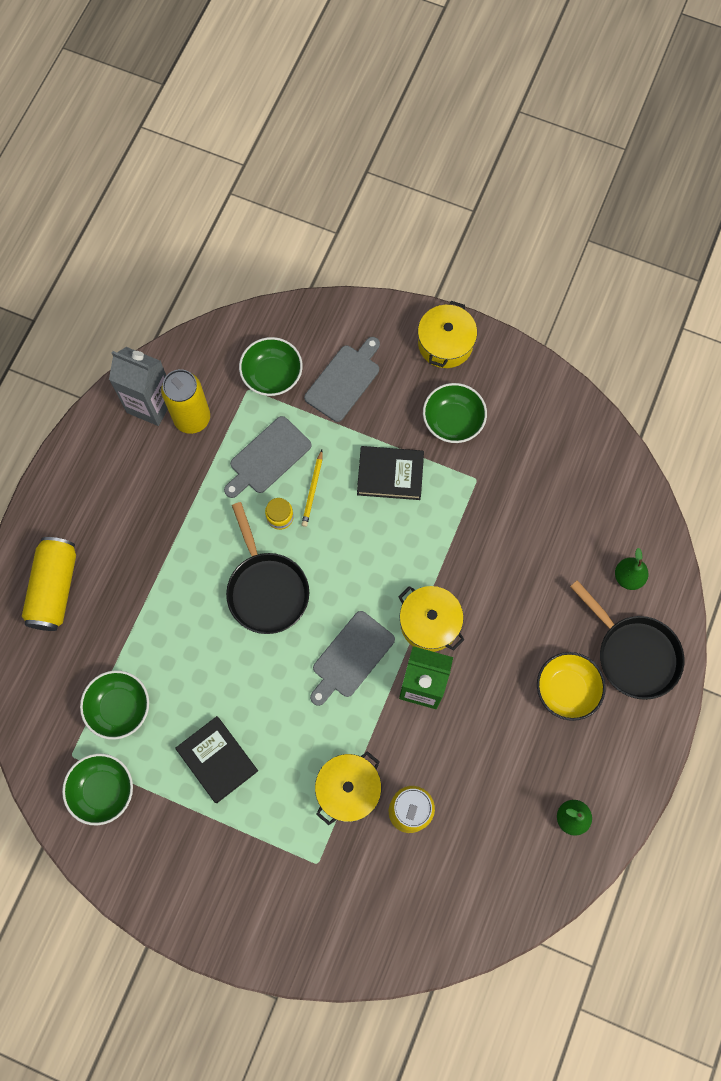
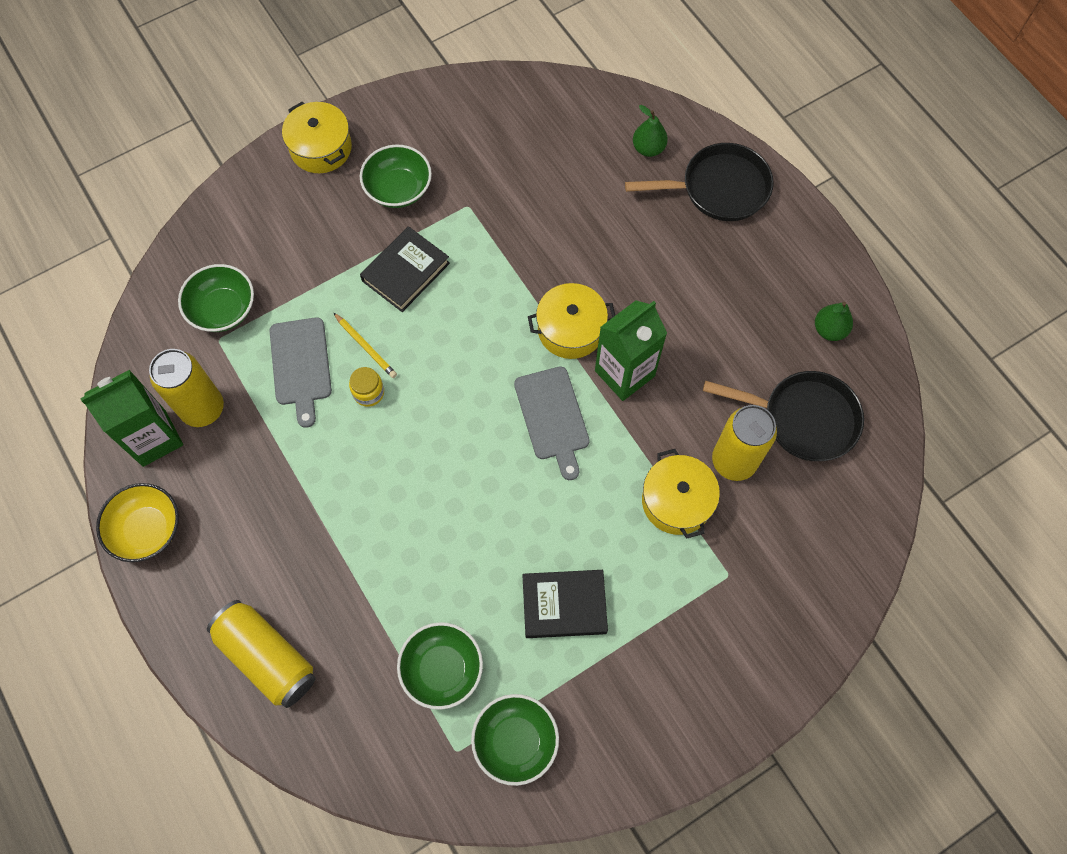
camera: 55 degrees left, 5 degrees down
grey carton [109,347,168,426] -> green carton [80,370,183,467]
black pan [226,502,309,634] -> black pan moved to [703,371,864,461]
grey cutting board [304,337,380,422] -> none
yellow bowl [537,652,606,721] -> yellow bowl moved to [96,483,179,562]

